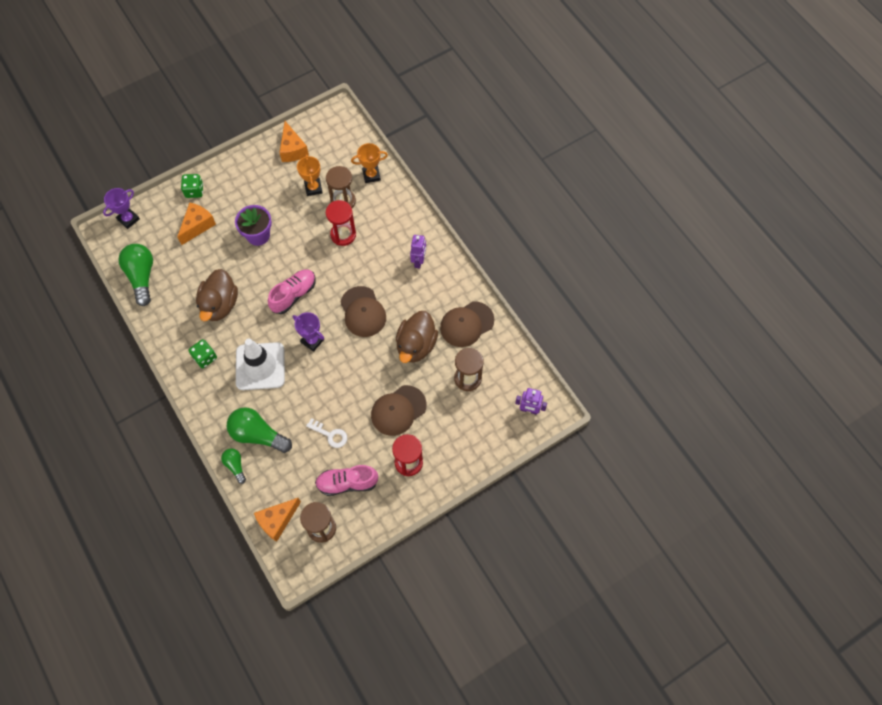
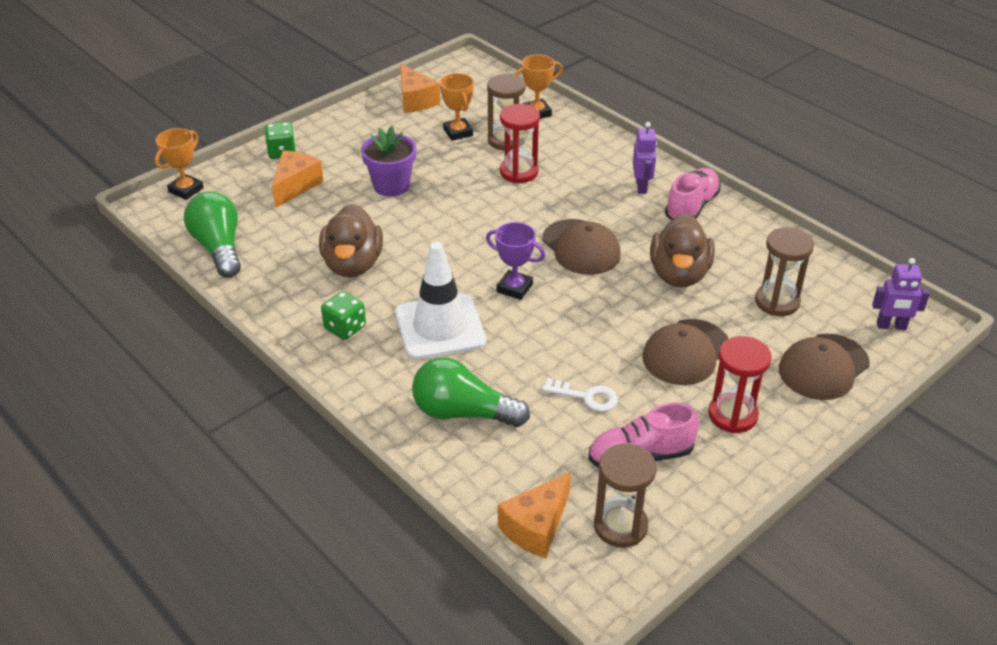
camera: 10 degrees left, 25 degrees down
purple trophy [103,188,140,229] -> orange trophy [155,128,204,200]
green light bulb [221,448,246,484] -> none
pink shoe [268,269,316,314] -> pink shoe moved to [665,168,721,220]
brown cap [440,301,494,347] -> brown cap moved to [779,333,870,400]

